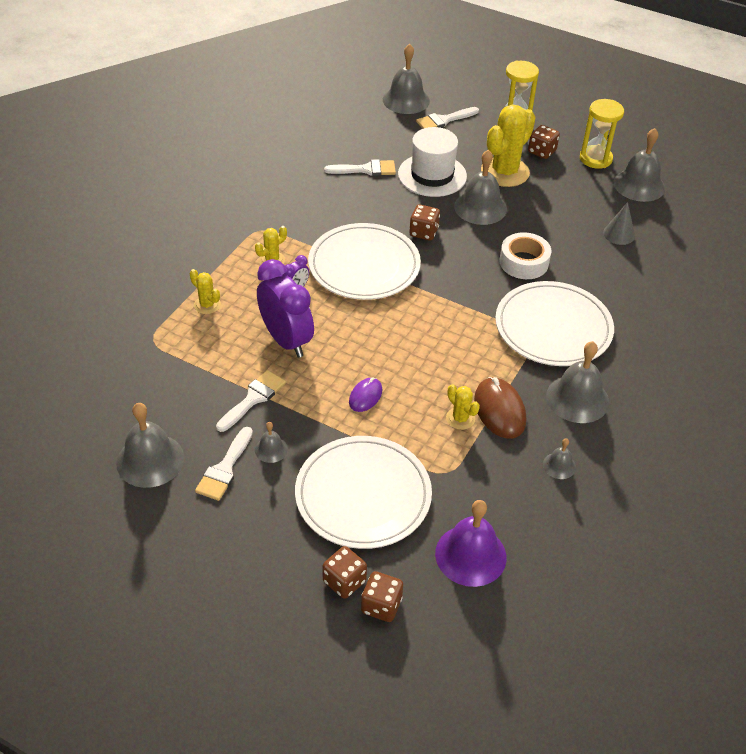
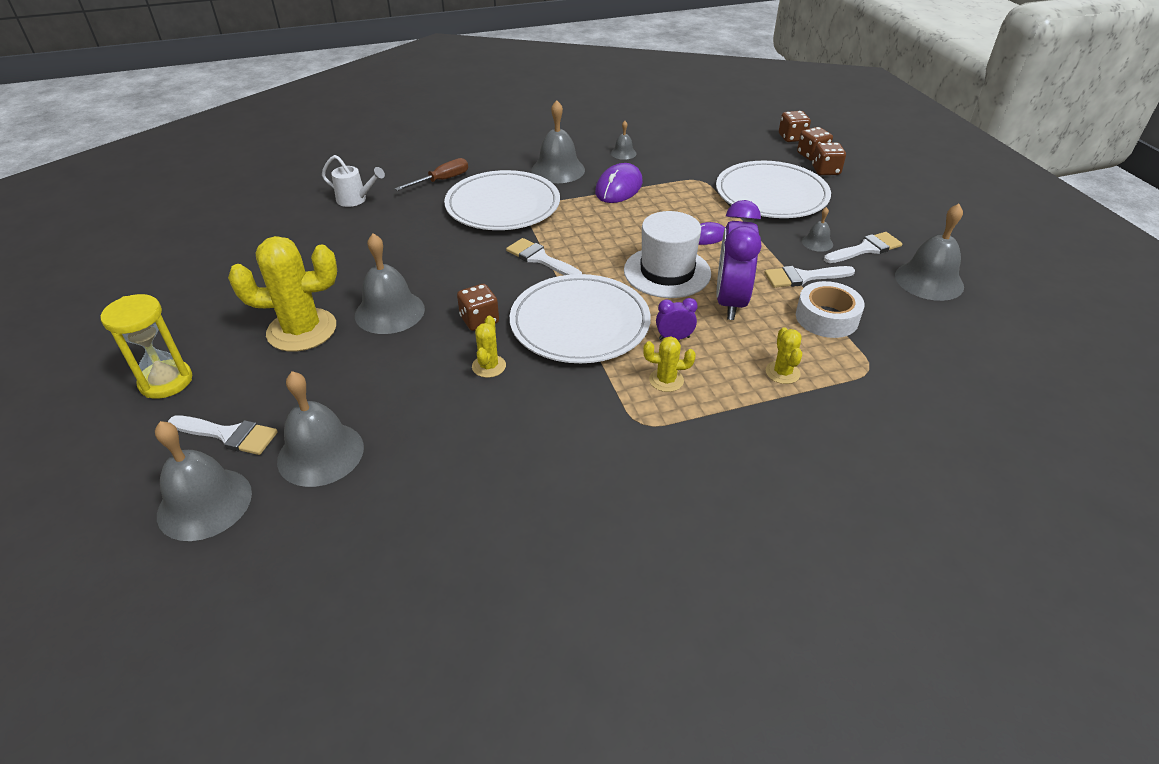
camera: 135 degrees left, 5 degrees down
white brush [324,159,396,176] -> white brush moved to [506,238,582,275]
white hat [398,127,467,197] -> white hat moved to [624,211,711,298]
purple bell [435,500,507,587] -> none
yellow cactus [446,384,480,430] -> yellow cactus moved to [472,316,506,378]
brown mouse [474,377,526,439] -> purple mouse [595,163,643,203]
white tape [499,232,551,279] -> white tape moved to [796,281,865,338]
brown dice [528,125,560,159] -> brown dice moved to [779,111,811,142]
yellow hourglass [580,99,624,169] -> none
grey cone [603,202,635,245] -> none
grey bell [614,128,665,202] -> grey bell moved to [277,371,364,487]
none -> white watering can [322,155,385,207]
none -> brown screwdriver [395,158,468,191]

